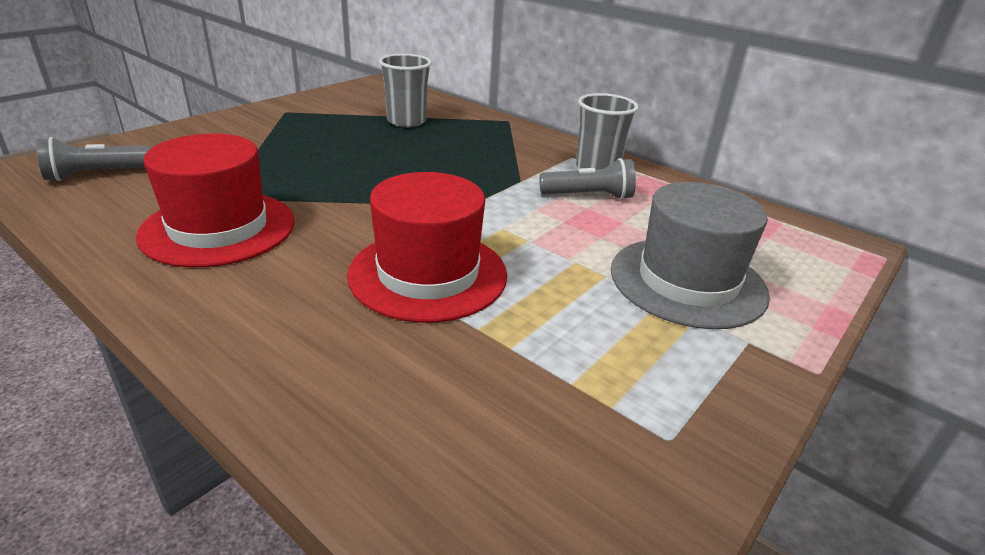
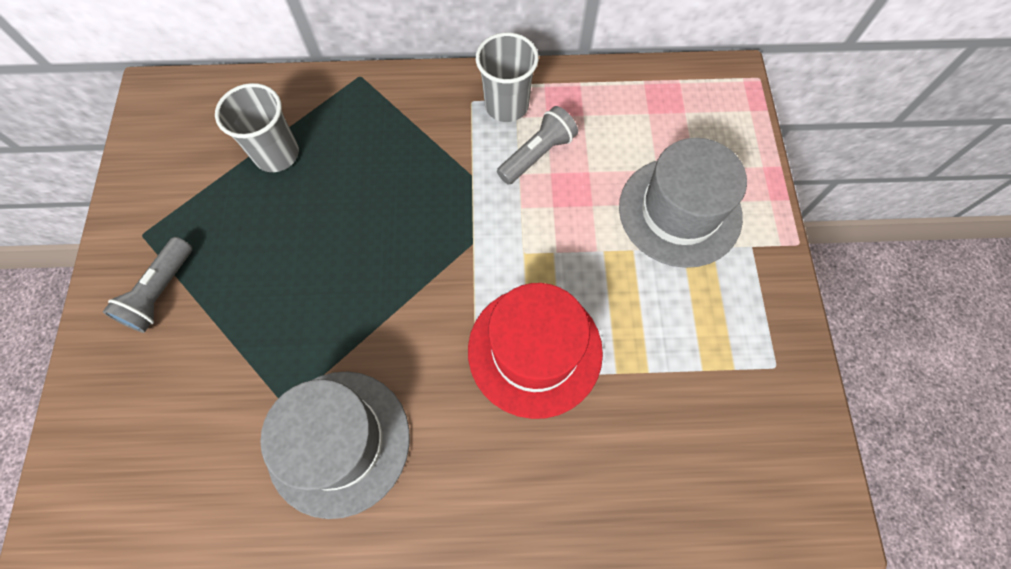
camera: 40 degrees left, 35 degrees up
grey flashlight [36,137,151,181] -> grey flashlight moved to [103,237,192,333]
red hat [136,134,295,267] -> grey hat [260,371,410,519]

